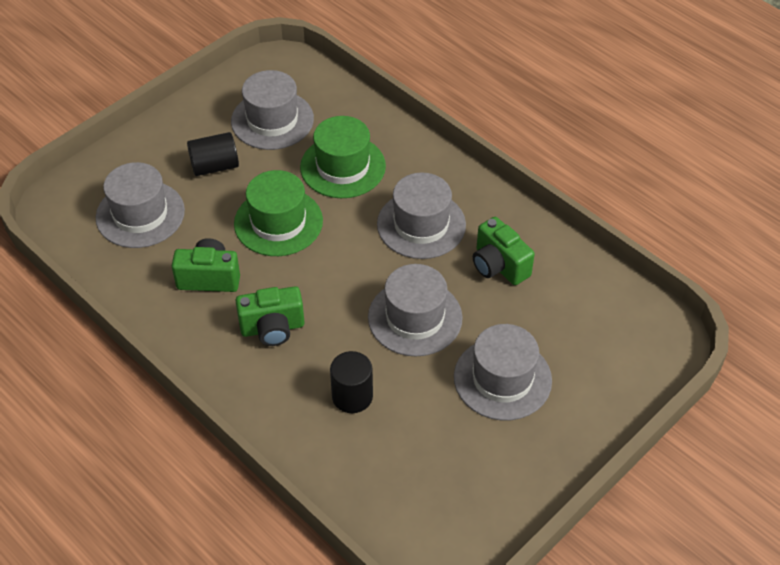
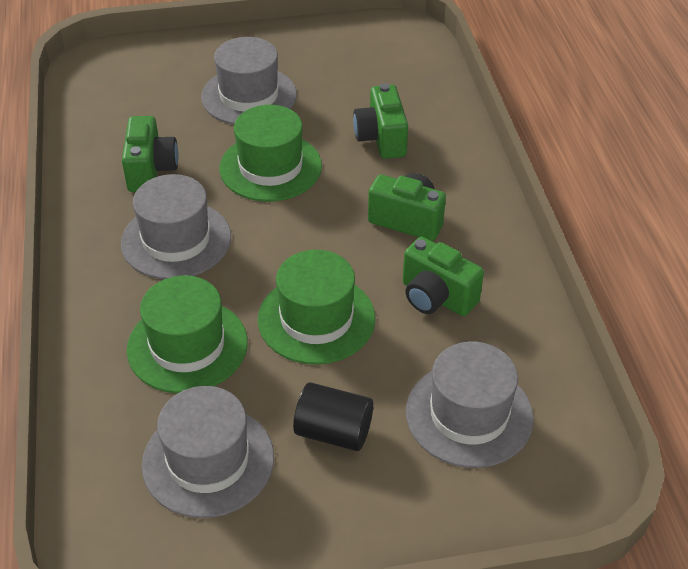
camera: 145 degrees left, 5 degrees down
black cylinder [330,351,373,413] -> green camera [353,83,408,159]
grey hat [368,264,463,356] -> green hat [220,105,322,202]

